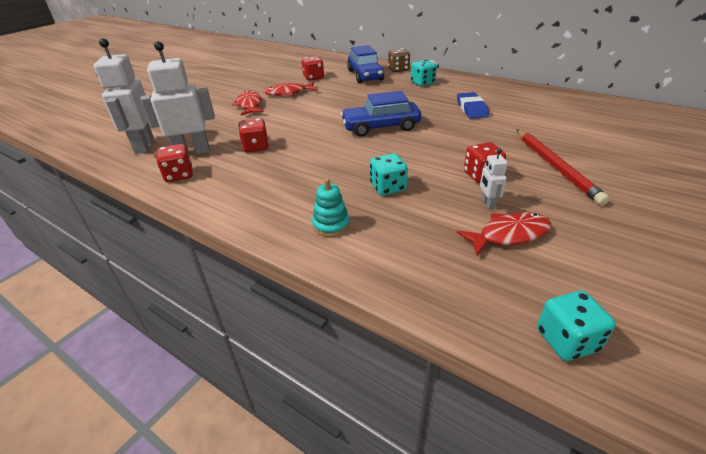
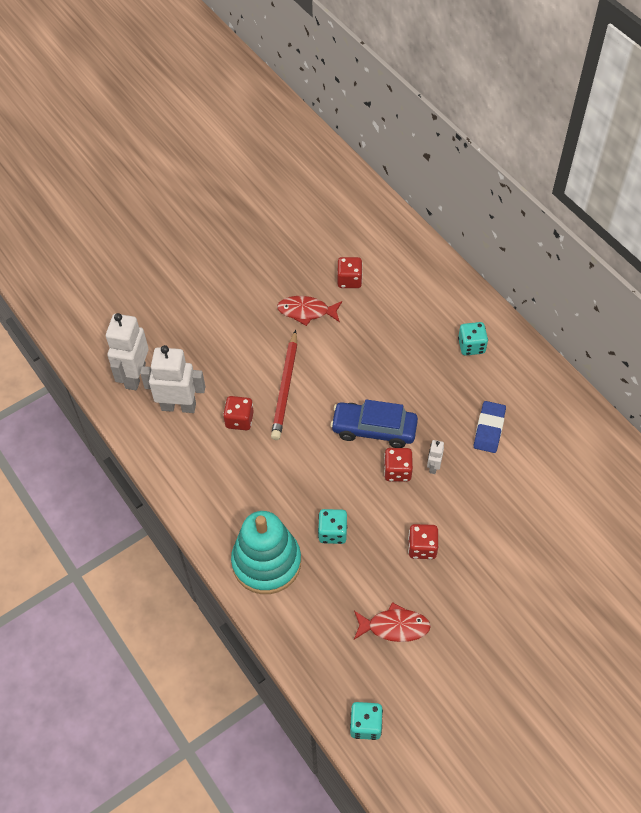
camera: 20 degrees right, 20 degrees up
red dice [156,144,193,182] -> red dice moved to [384,448,413,482]
red fish [232,91,264,115] -> none
turquoise stacking toy [312,178,350,237] -> turquoise stacking toy [231,511,301,594], size x2.24
blue car [347,45,385,83] -> none
brown dice [388,48,410,72] -> none
white robot [480,148,508,210] -> white robot moved to [427,440,444,474]
red pencil [516,129,610,205] -> red pencil moved to [271,330,297,440]

